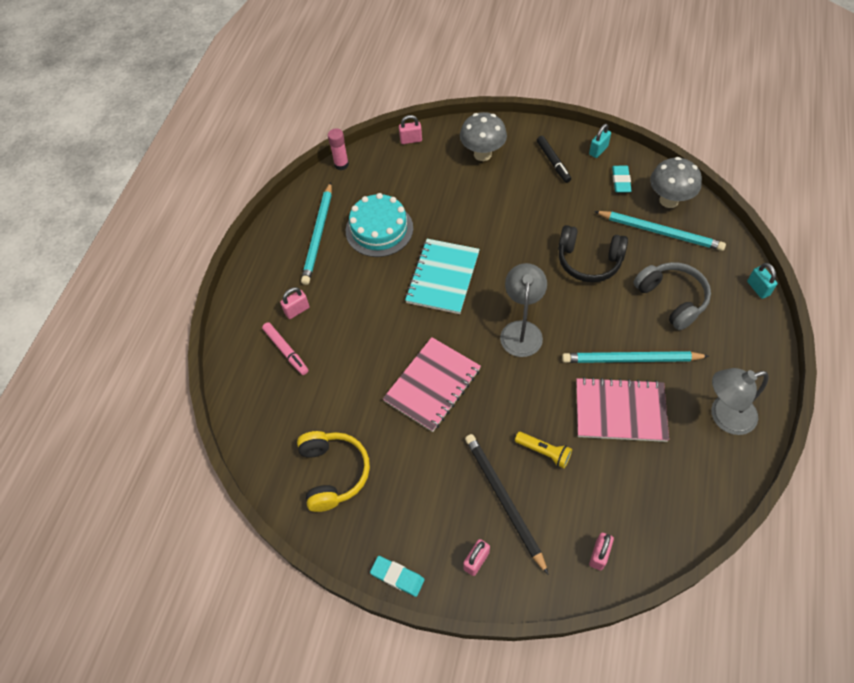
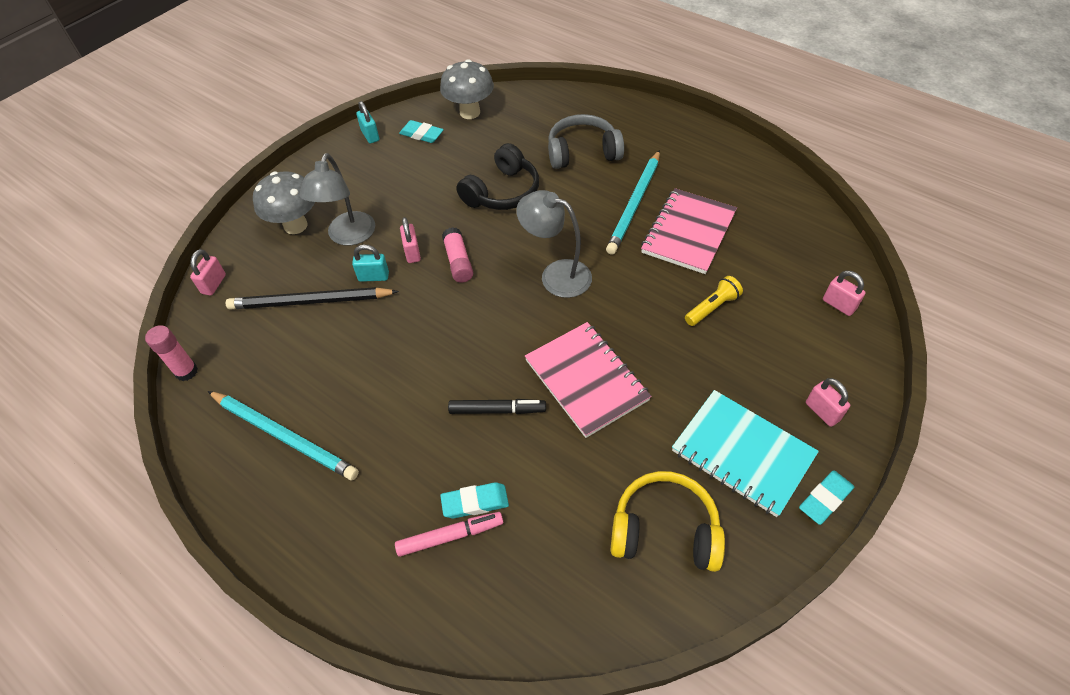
camera: 70 degrees left, 5 degrees down
pink padlock [280,287,310,319] -> pink padlock moved to [400,217,421,263]
turquoise cake [346,193,413,257] -> none
turquoise notebook [405,239,480,314] -> turquoise notebook moved to [672,390,819,517]
black pencil [465,434,549,575] -> black pencil moved to [226,287,399,310]
black marker [537,136,571,183] -> black marker moved to [448,399,546,414]
turquoise pencil [594,211,726,251] -> none
grey lamp [711,368,769,435] -> grey lamp moved to [299,153,375,246]
turquoise padlock [747,263,777,299] -> turquoise padlock moved to [352,244,389,282]
none -> turquoise eraser [440,482,509,518]
none -> pink glue stick [442,227,473,283]

